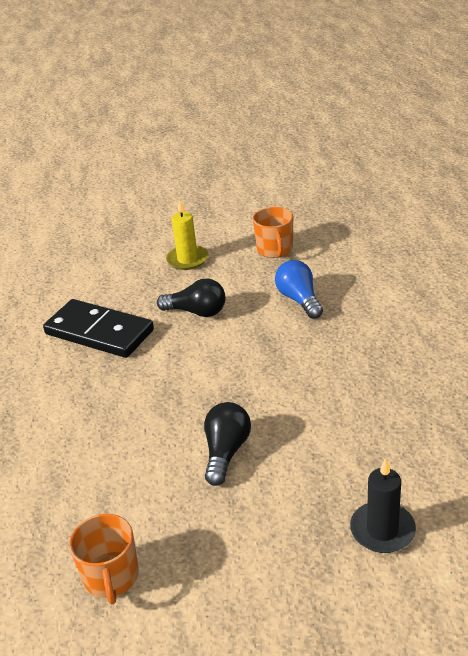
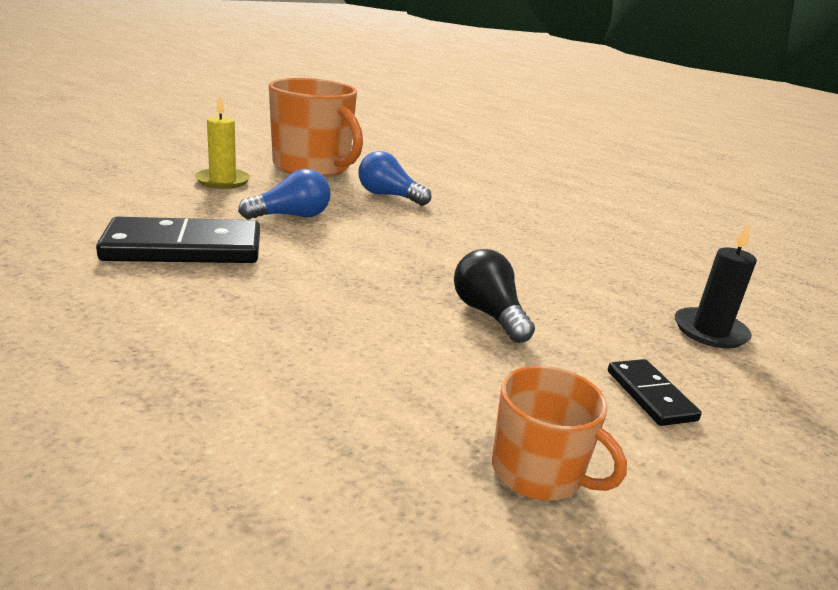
camera: 45 degrees left, 10 degrees down
black light bulb [157,278,225,317] -> blue light bulb [238,169,331,220]
orange mug [253,207,293,258] -> orange mug [269,78,363,177], size x1.86
none -> black domino [608,359,702,426]

